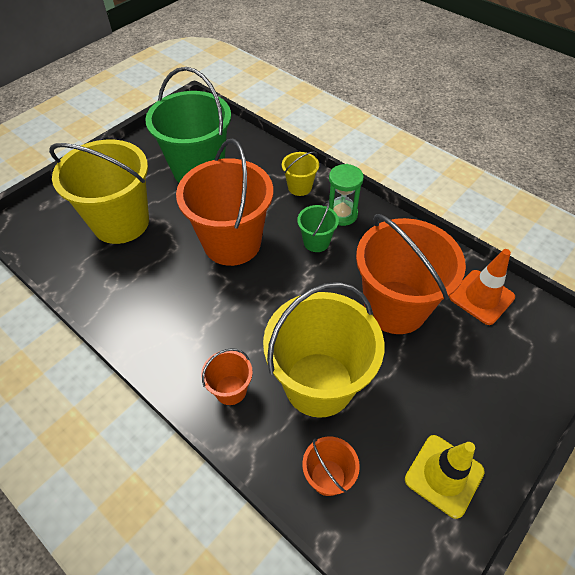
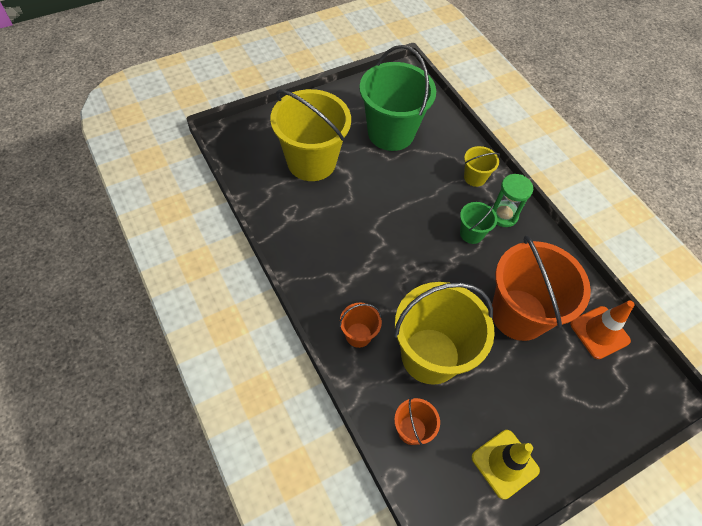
camera: 15 degrees right, 5 degrees up
orange bucket [176,139,273,266] -> none

